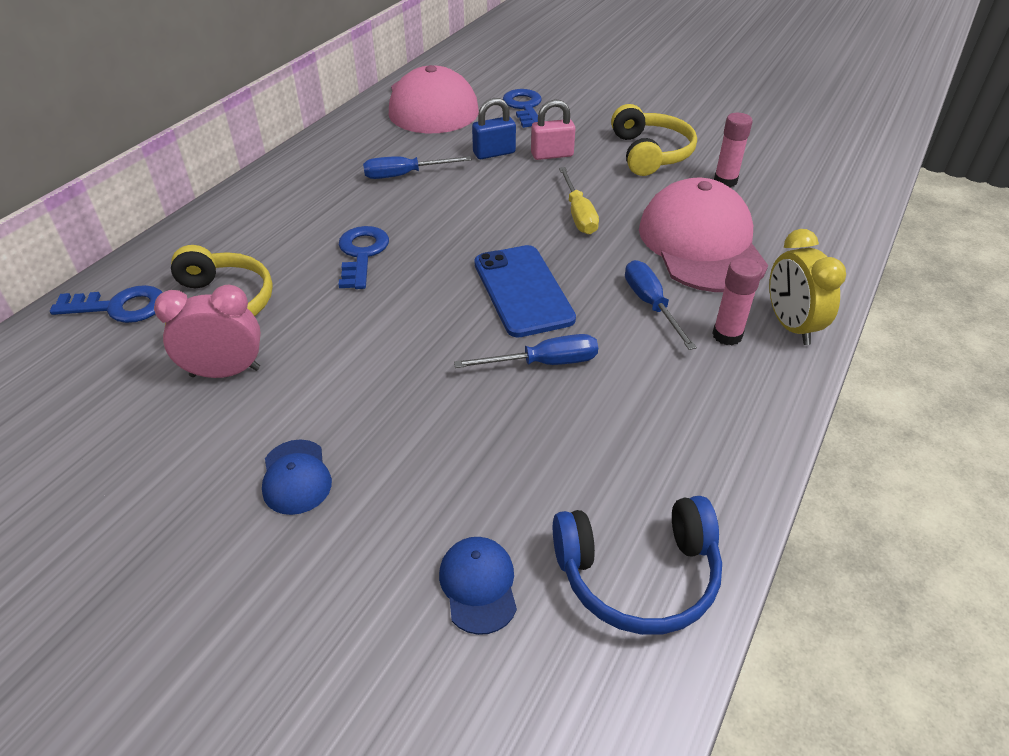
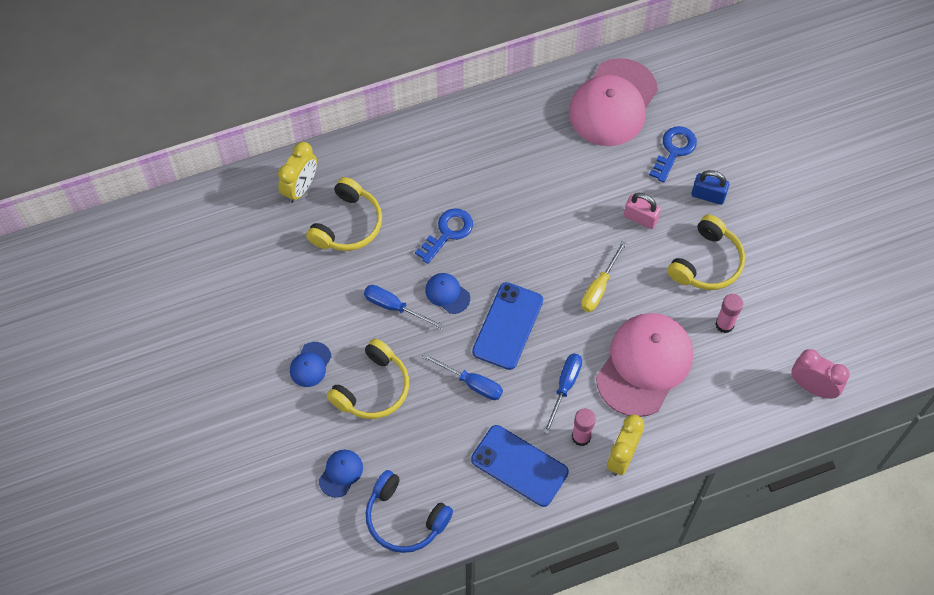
camera: 40 degrees right, 20 degrees up
blue key [50,285,163,323] -> yellow clock [278,142,317,203]
pink clock [154,285,261,378] -> pink clock moved to [791,349,850,399]
blue screwdriver [363,156,472,179] -> blue screwdriver moved to [364,285,443,329]
blue padlock [472,98,516,159] -> blue padlock moved to [691,170,729,205]
none -> yellow headphones [327,339,409,419]
none -> blue cap [425,273,470,314]
none -> blue phone [471,425,569,507]

